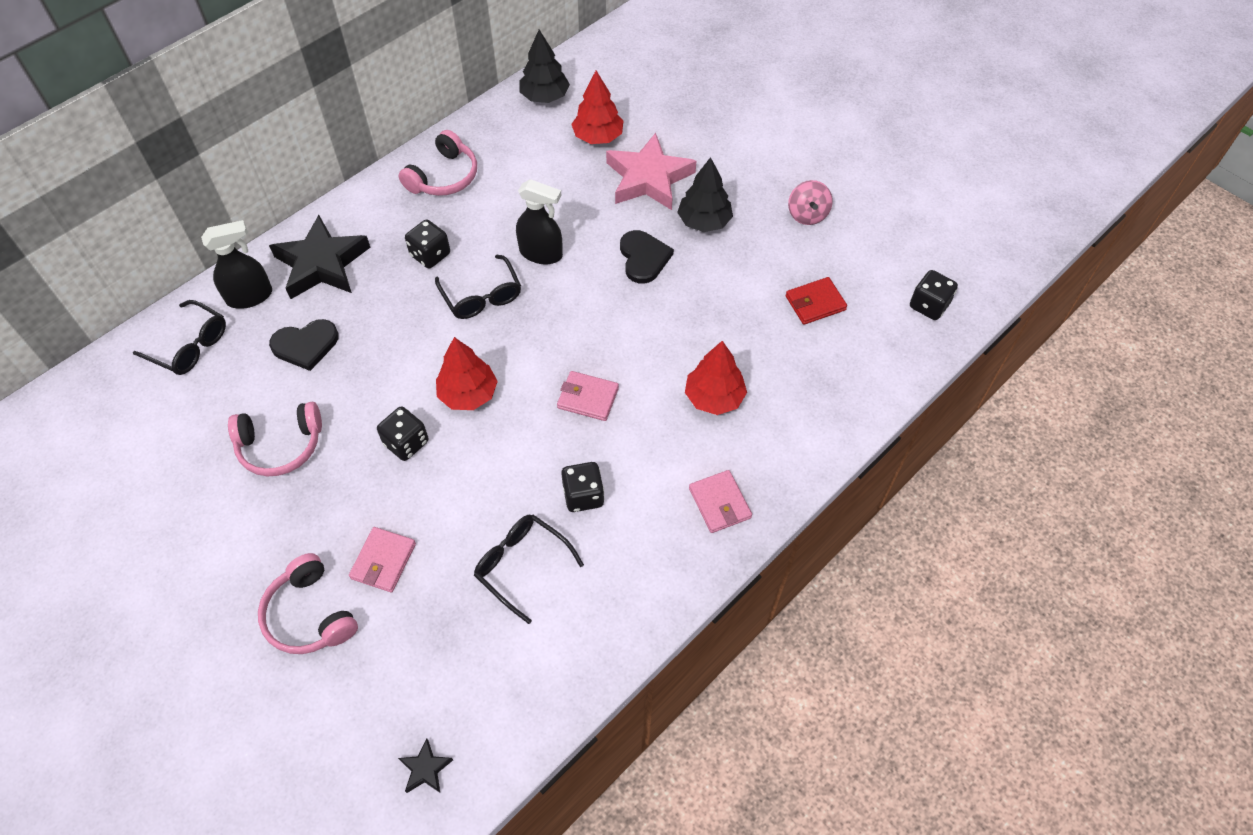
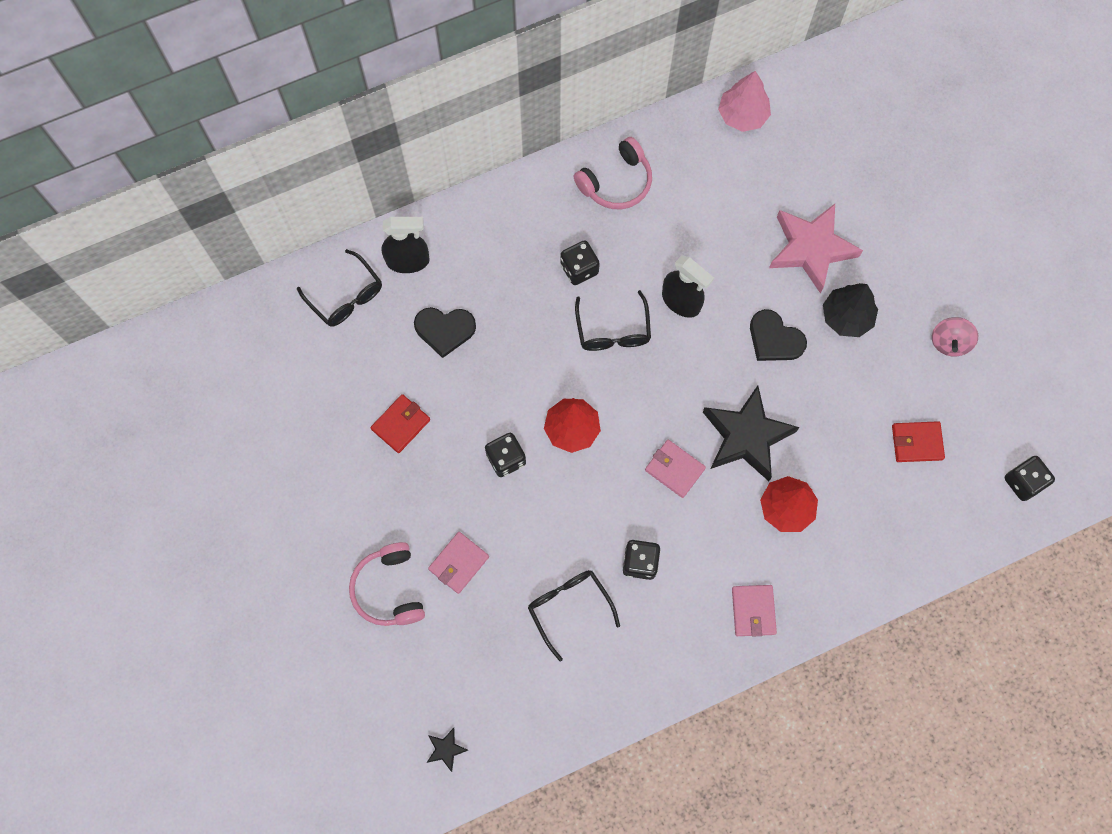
camera: 20 degrees right, 15 degrees up
pink headphones [228,402,322,476] -> red wallet [370,394,430,453]
black star [269,215,370,299] -> black star moved to [703,386,800,481]
black tree [520,30,570,103] -> pink tree [718,71,771,132]
red tree [571,71,623,144] -> none
black heart [620,230,674,283] -> black heart turned 120 degrees clockwise [750,309,807,361]

